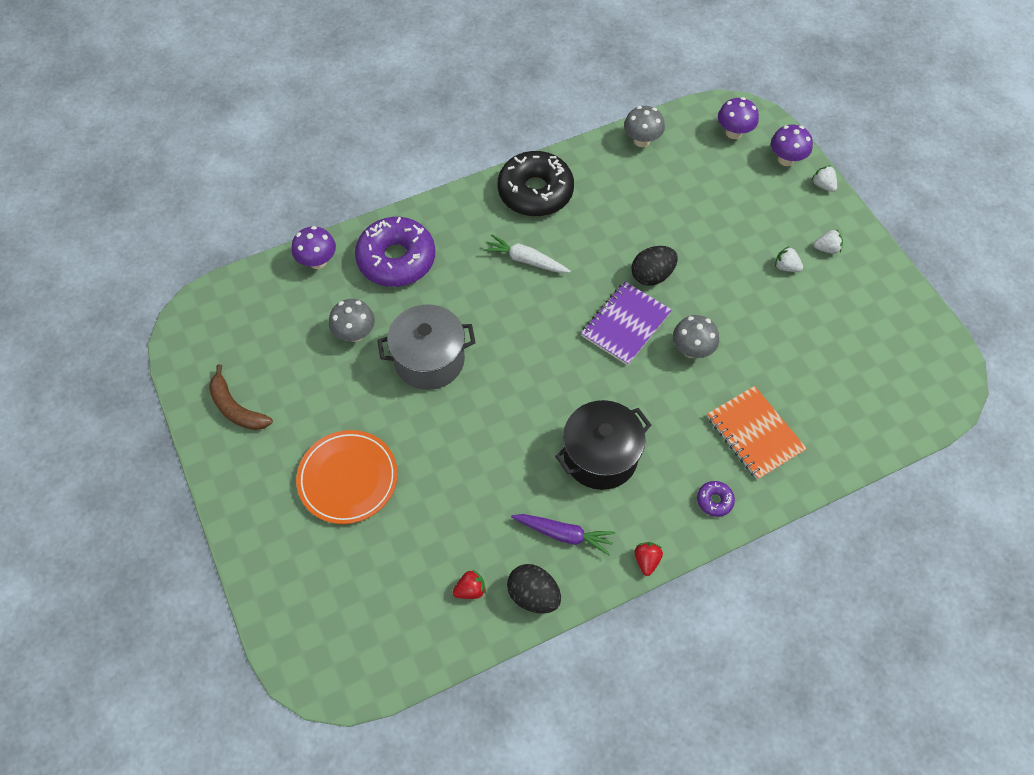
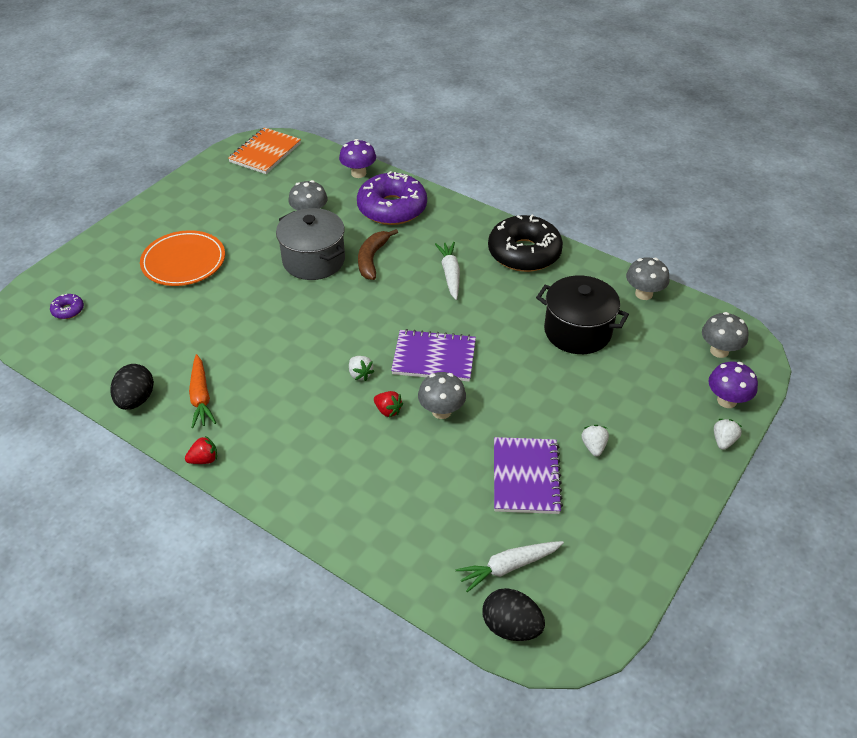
camera: 60 degrees right, 15 degrees down
brown banana [209,364,273,430] -> brown banana moved to [358,229,398,280]
red strawberry [452,570,486,599] -> red strawberry moved to [374,391,403,417]
purple carrot [511,514,615,555] -> orange carrot [189,354,216,428]
black pot [555,400,651,490] -> black pot moved to [536,276,629,354]
black egg [631,246,678,286] -> black egg moved to [483,588,545,641]
purple donut [697,481,735,517] -> purple donut moved to [50,294,84,319]
orange notebook [707,386,807,480] -> orange notebook moved to [228,127,301,174]
purple mushroom [718,97,759,139] -> grey mushroom [702,312,749,358]
white strawberry [814,230,843,254] -> white strawberry moved to [349,356,375,381]
none -> white carrot [456,541,564,592]
none -> purple notebook [494,437,563,514]

